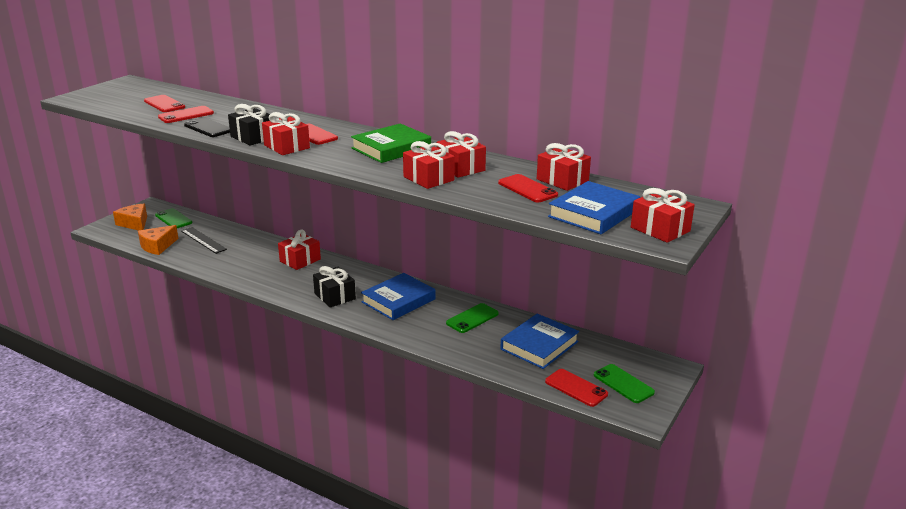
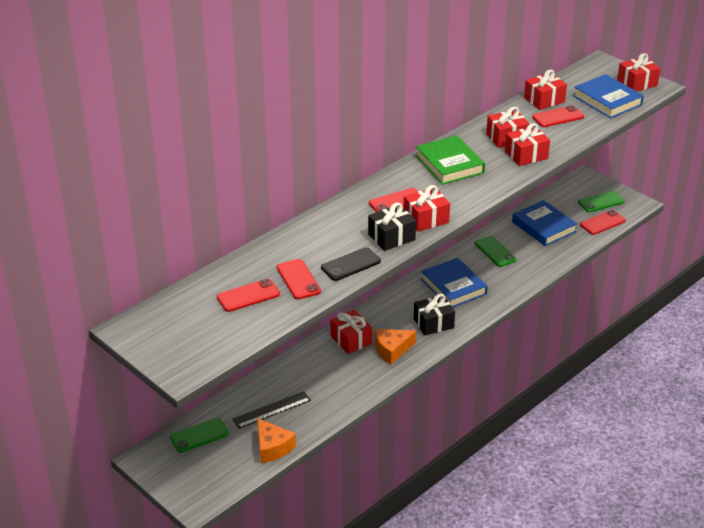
camera: 75 degrees left, 10 degrees up
orange cheese [113,204,147,231] -> orange cheese moved to [375,329,416,365]

